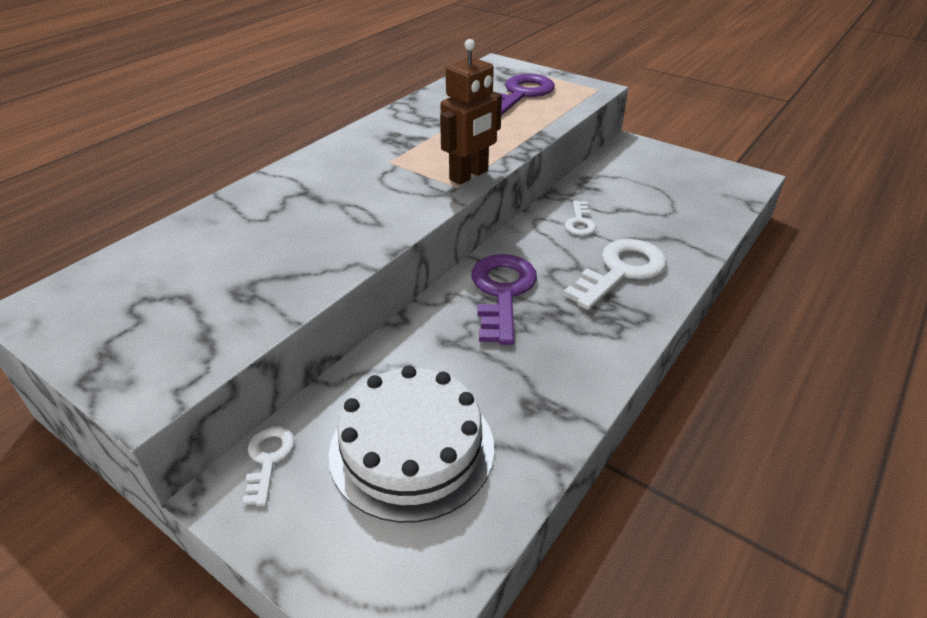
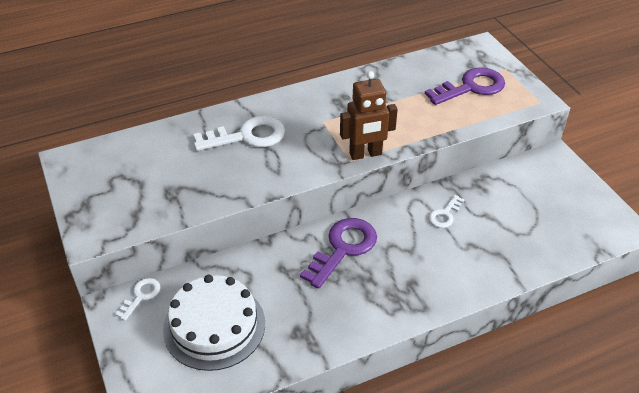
camera: 30 degrees right, 5 degrees up
white key [563,239,667,310] -> white key moved to [193,116,285,151]

